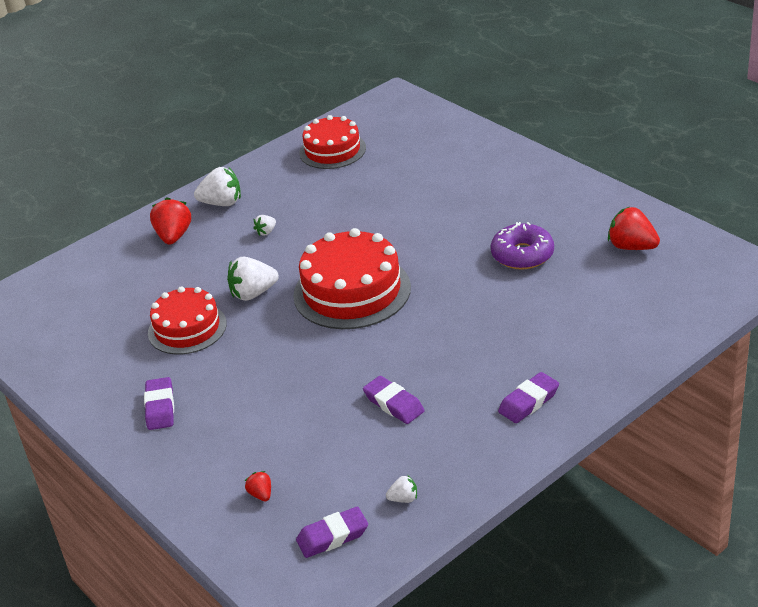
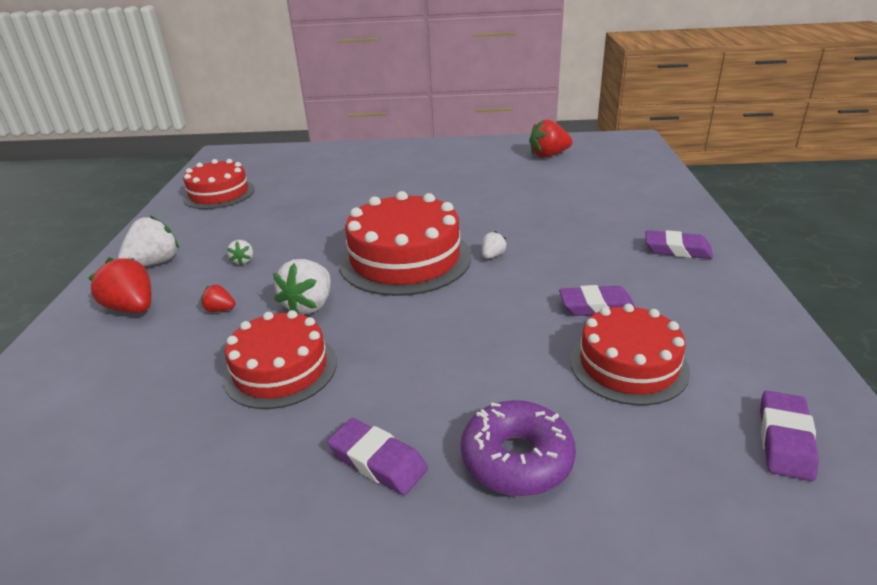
camera: 50 degrees left, 5 degrees down
red strawberry [245,471,271,501] -> red strawberry moved to [201,284,236,312]
white strawberry [386,475,417,503] -> white strawberry moved to [482,231,507,259]
purple donut [491,222,554,270] -> purple donut moved to [461,400,576,496]
purple eraser [498,372,559,423] -> purple eraser turned 75 degrees counterclockwise [646,230,713,259]
none -> red cake [570,304,690,405]

